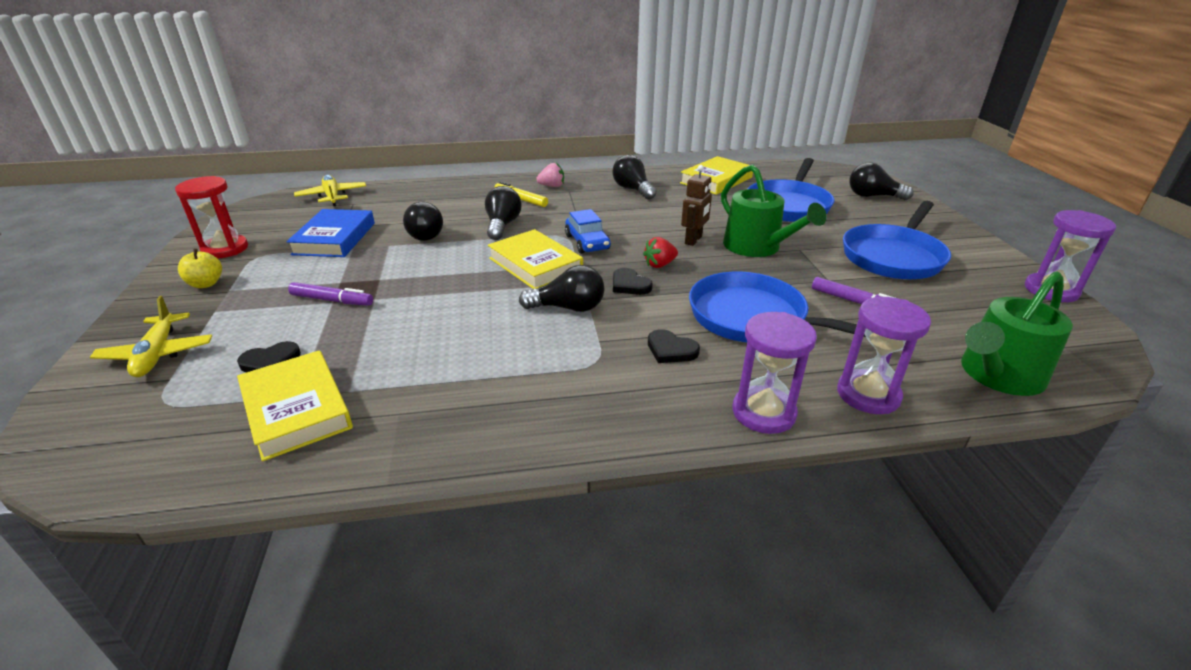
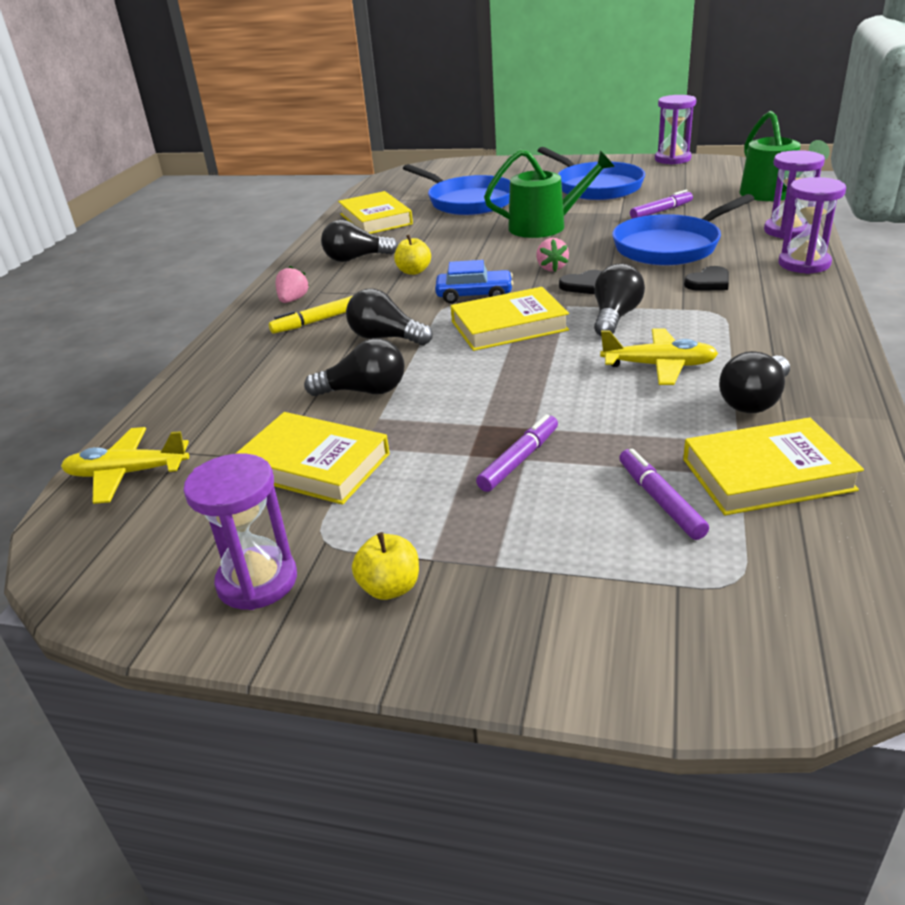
camera: 65 degrees left, 0 degrees up
yellow plane [90,296,212,377] -> yellow plane moved to [600,328,718,385]
red hourglass [175,176,248,259] -> purple hourglass [183,453,297,610]
black heart [237,341,301,372] -> purple marker [619,448,709,540]
blue book [286,209,375,257] -> yellow book [235,412,390,505]
red strawberry [643,237,678,268] -> pink strawberry [536,238,569,271]
brown robot [681,165,712,246] -> none
black light bulb [849,163,914,200] -> black light bulb moved to [719,351,790,413]
none -> yellow apple [394,235,431,275]

